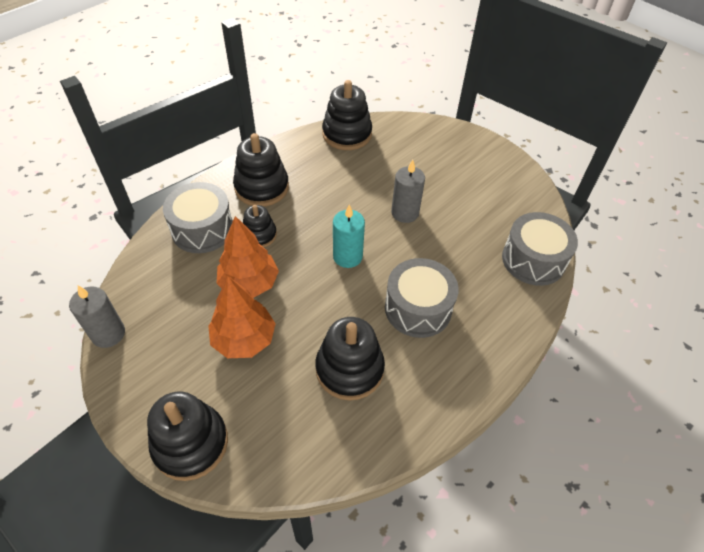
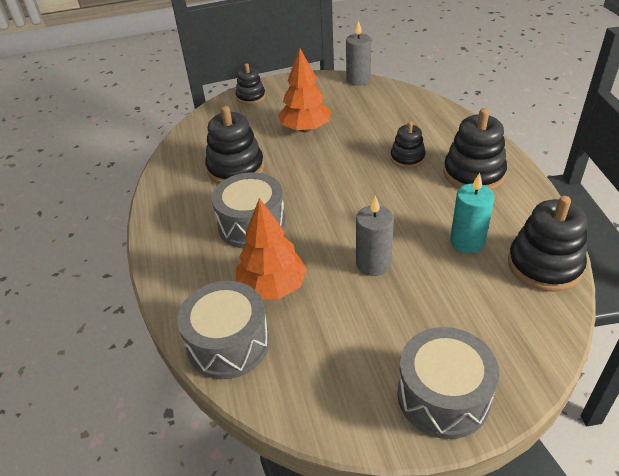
camera: 125 degrees right, 10 degrees down
black stacking toy [147,392,228,481] -> black stacking toy [236,63,266,105], size x0.60
grey drum [163,182,233,253] -> grey drum moved to [397,327,499,439]
orange tree [216,216,279,298] -> orange tree moved to [236,198,307,299]
turquoise candle [333,205,365,268] -> turquoise candle moved to [450,173,495,253]

